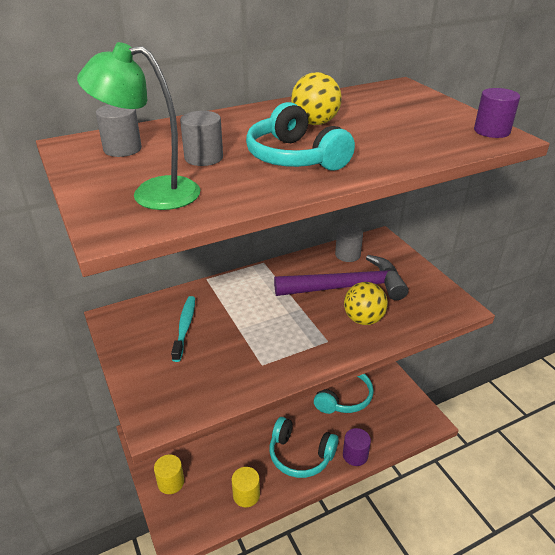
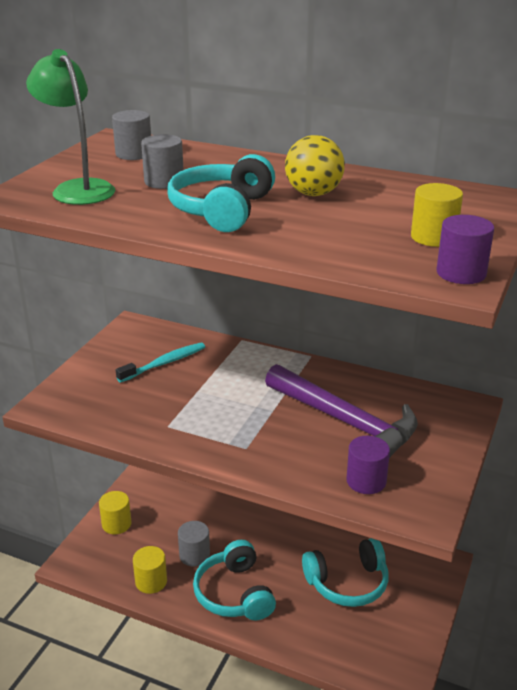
camera: 50 degrees right, 5 degrees down
grey cylinder [335,225,363,262] -> grey cylinder moved to [178,521,210,567]
purple cylinder [343,428,371,466] -> purple cylinder moved to [346,435,390,494]
yellow ball [344,282,388,325] -> none
none -> yellow cylinder [411,183,463,247]

